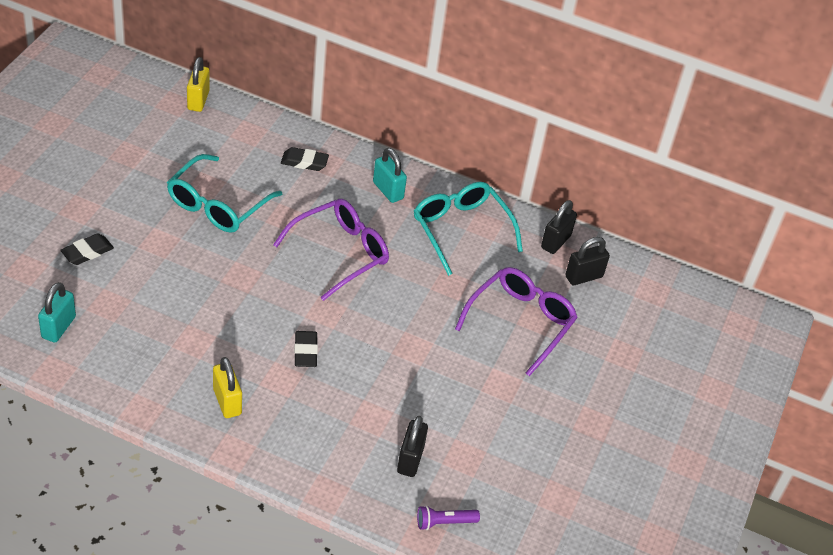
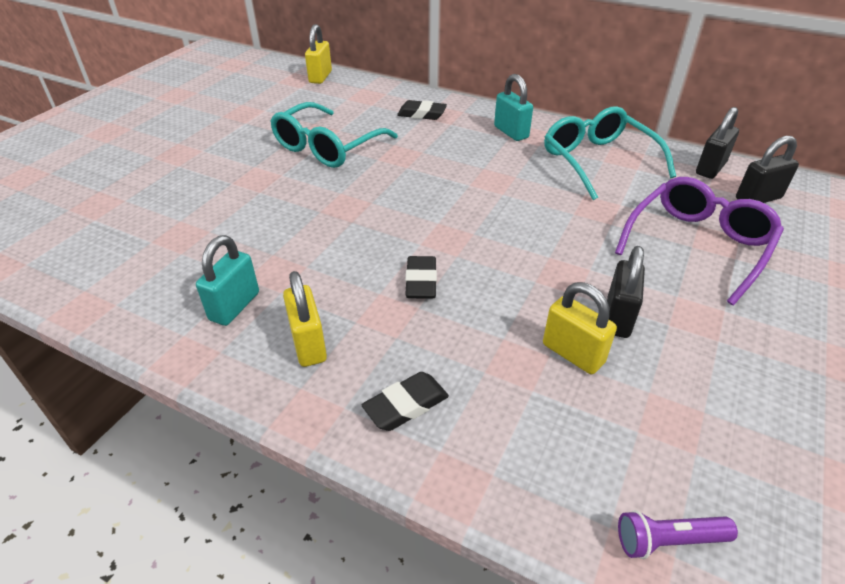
camera: 10 degrees right, 5 degrees down
turquoise padlock [38,282,76,342] -> turquoise padlock moved to [196,235,259,326]
black eraser [60,233,114,265] -> black eraser moved to [362,372,449,431]
purple glasses [273,199,389,301] -> none
black padlock [397,416,428,477] -> black padlock moved to [607,246,645,338]
none -> yellow padlock [543,282,617,374]

